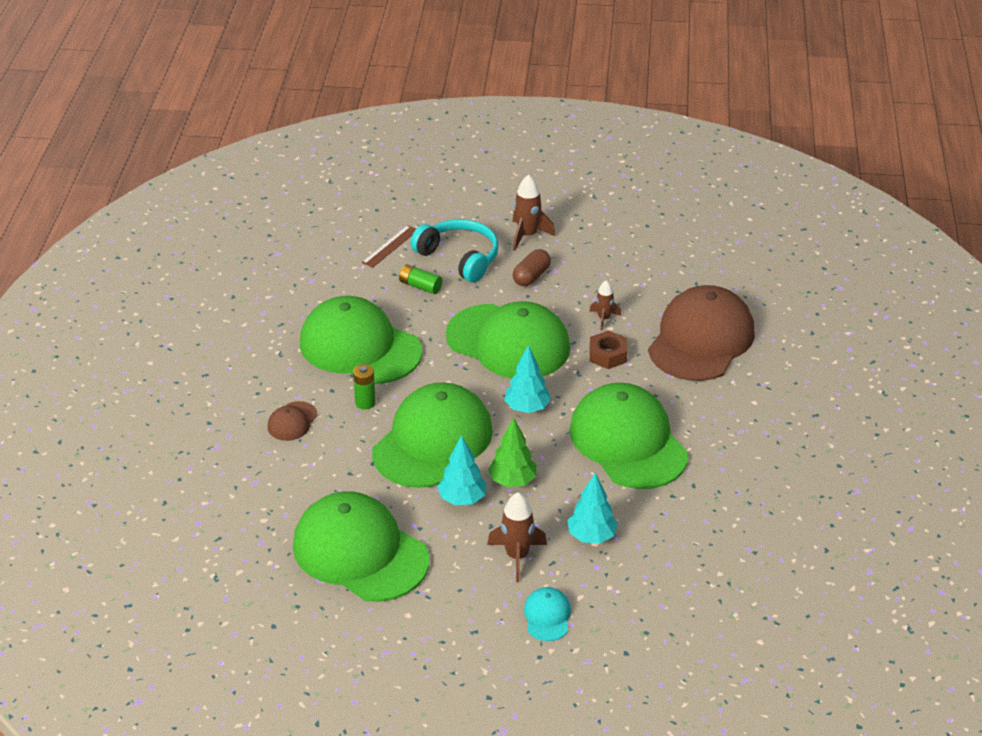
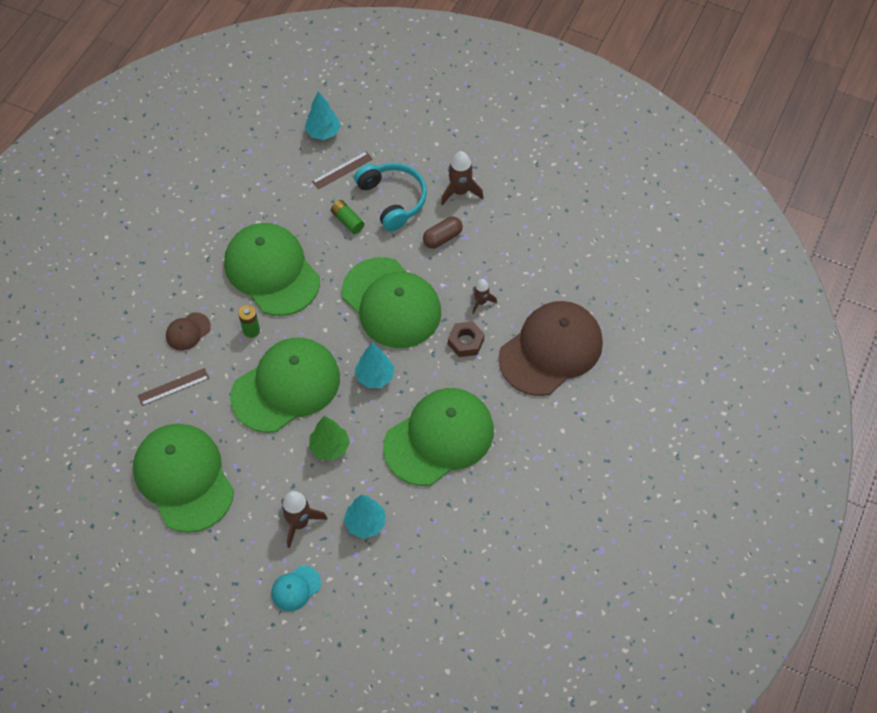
camera: 20 degrees right, 20 degrees up
turquoise tree [437,435,487,505] -> turquoise tree moved to [305,91,341,140]
turquoise cap [524,587,571,641] -> turquoise cap turned 150 degrees counterclockwise [272,565,321,611]
green cap [569,383,688,489] -> green cap turned 60 degrees clockwise [383,388,494,486]
none -> brown ruler [138,368,209,406]

